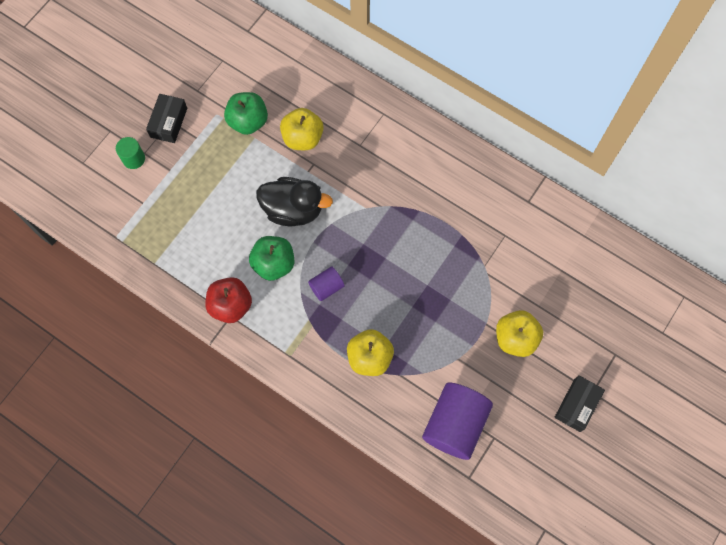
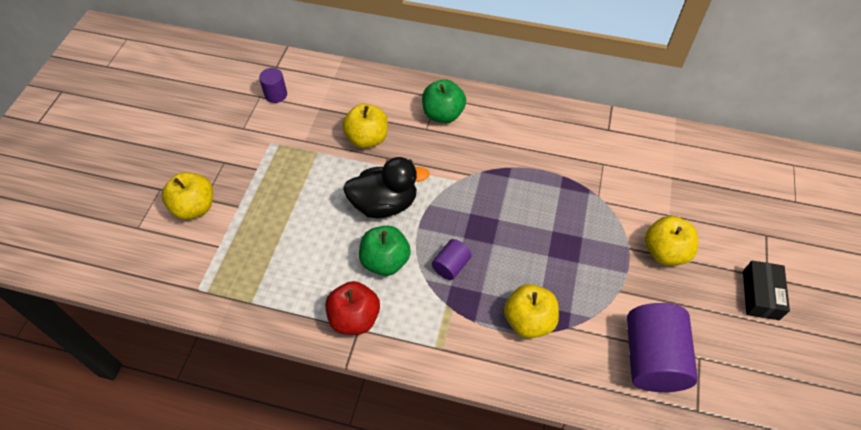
camera: 20 degrees left, 15 degrees down
green cylinder [116,137,145,169] -> yellow apple [162,172,213,220]
black box [146,94,187,143] -> none
green apple [224,92,268,135] -> green apple moved to [422,79,466,123]
none -> purple cylinder [259,68,287,103]

